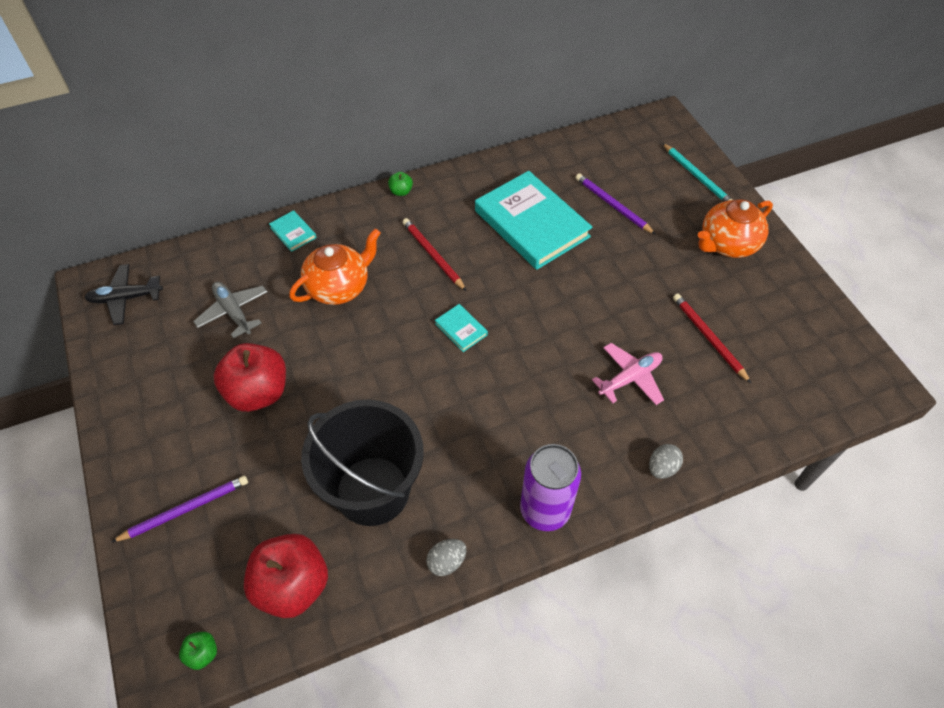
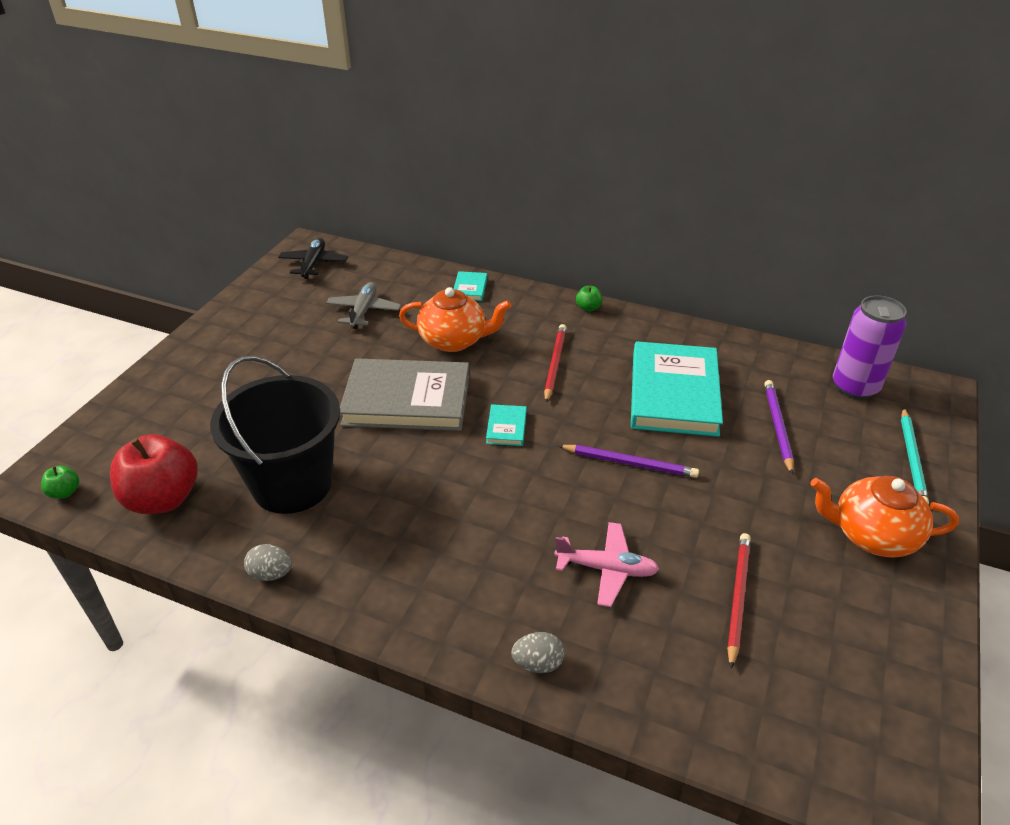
camera: 45 degrees right, 15 degrees down
black plane [84,264,163,325] -> black plane turned 60 degrees clockwise [278,238,348,279]
purple pencil [112,476,248,542] -> purple pencil moved to [558,445,699,478]
red apple [214,343,286,412] -> none
purple can [520,444,581,531] -> purple can moved to [833,295,907,400]
none -> grey book [340,358,469,431]

